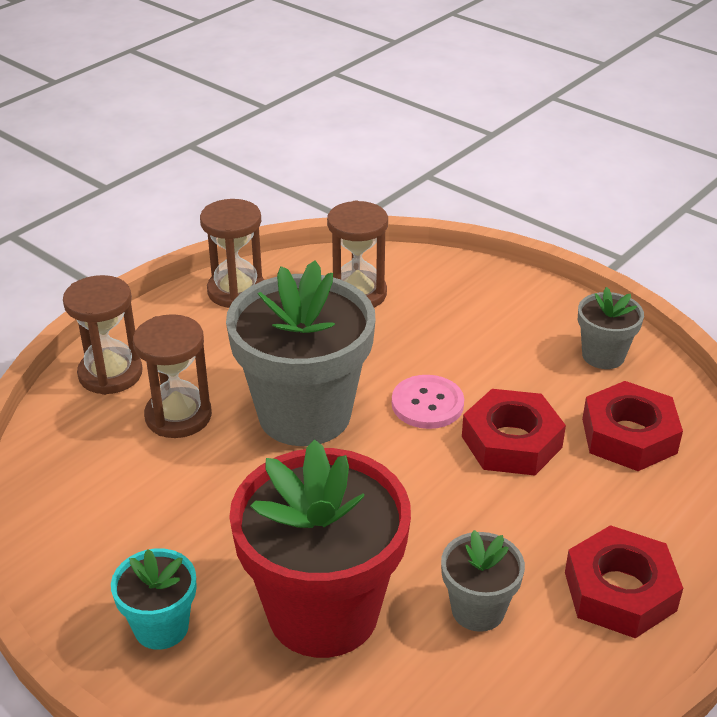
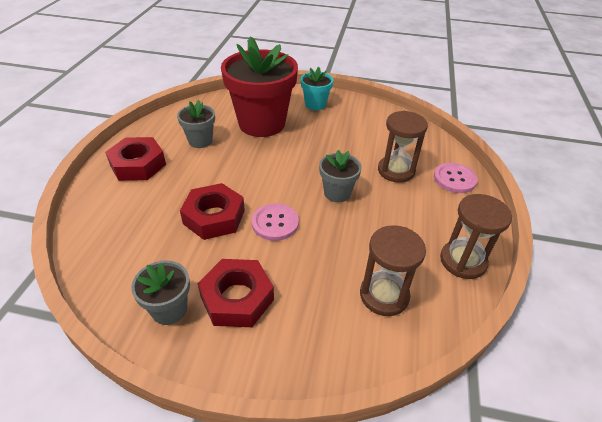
camera: 150 degrees right, 5 degrees up
brown hourglass [63,275,143,395] -> pink button [434,163,478,193]
grey flower pot [226,260,376,446] -> grey flower pot [319,150,362,202], size x0.48
red nut [582,381,683,471] -> red nut moved to [198,259,274,327]

